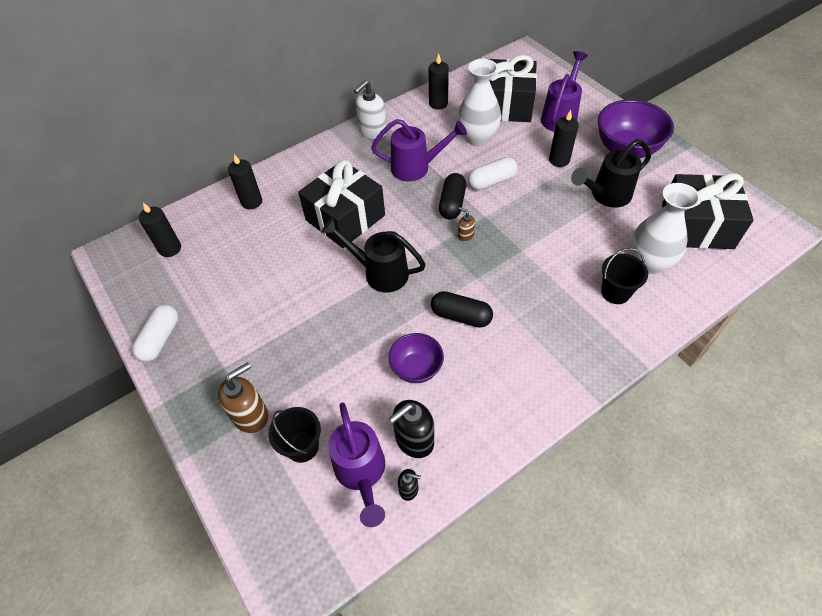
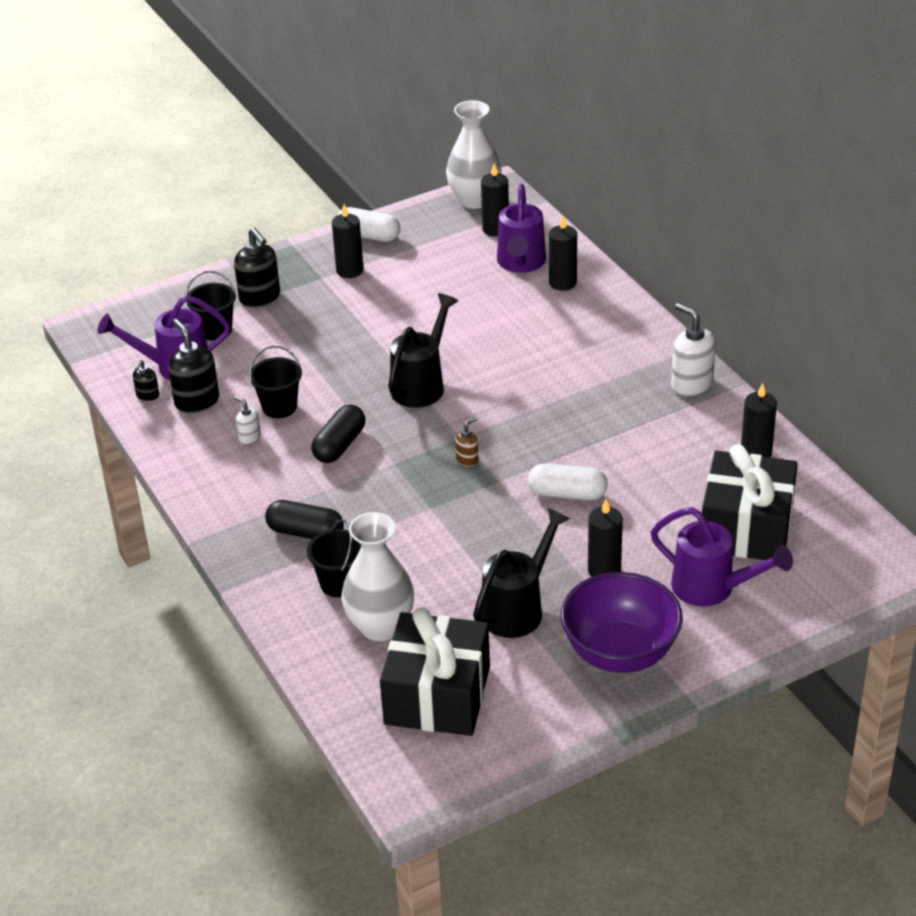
camera: 95 degrees right, 15 degrees down
brown soap dispenser [218,362,268,433] -> black soap dispenser [234,228,280,308]
black gift [298,160,385,248] -> none
purple watering can [371,119,467,181] -> purple watering can moved to [497,184,546,273]
purple bowl [388,333,444,383] -> black bucket [249,346,302,418]
black capsule [439,173,466,219] -> black capsule moved to [265,500,344,539]
white vase [457,59,501,146] -> white vase moved to [446,100,502,209]
white capsule [468,157,518,190] -> white capsule turned 60 degrees counterclockwise [528,463,608,500]
black watering can [571,139,651,208] -> black watering can turned 60 degrees clockwise [473,508,570,638]
none -> white soap dispenser [234,396,261,444]
none -> black candle [332,204,364,278]

